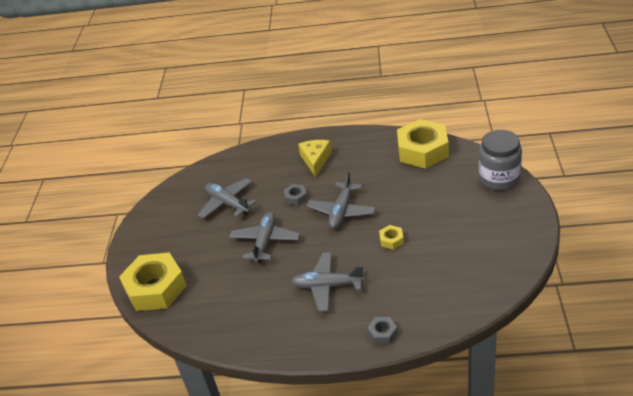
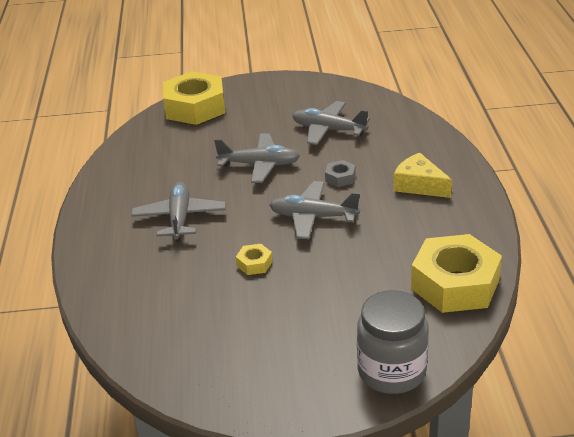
camera: 80 degrees right, 5 degrees down
grey plane [198,178,256,219] -> grey plane turned 105 degrees counterclockwise [292,101,370,145]
yellow cheese [298,140,332,177] -> yellow cheese turned 135 degrees counterclockwise [393,153,452,198]
grey nut [367,317,398,344] -> none

